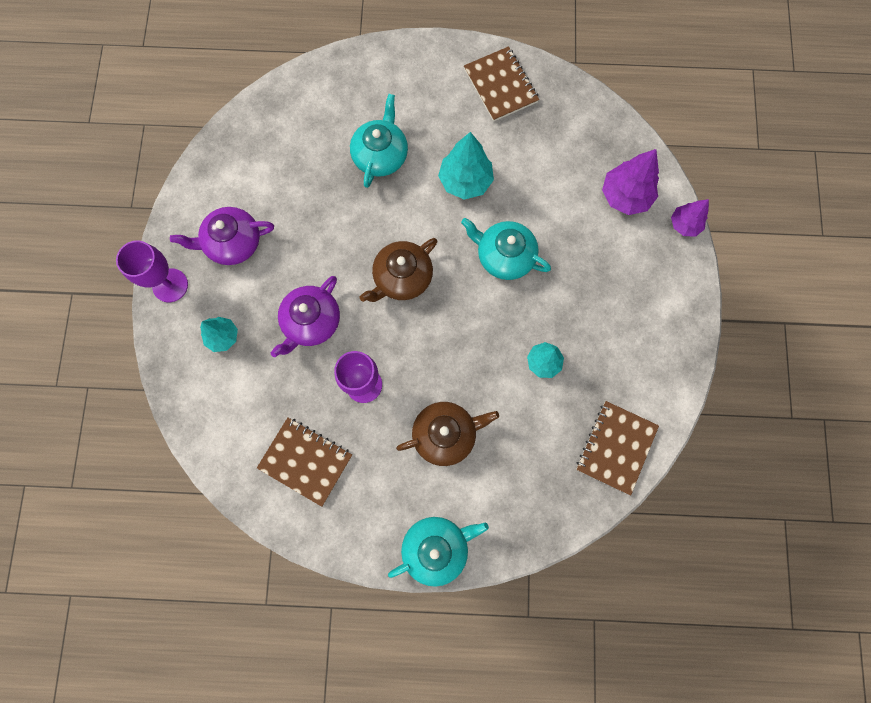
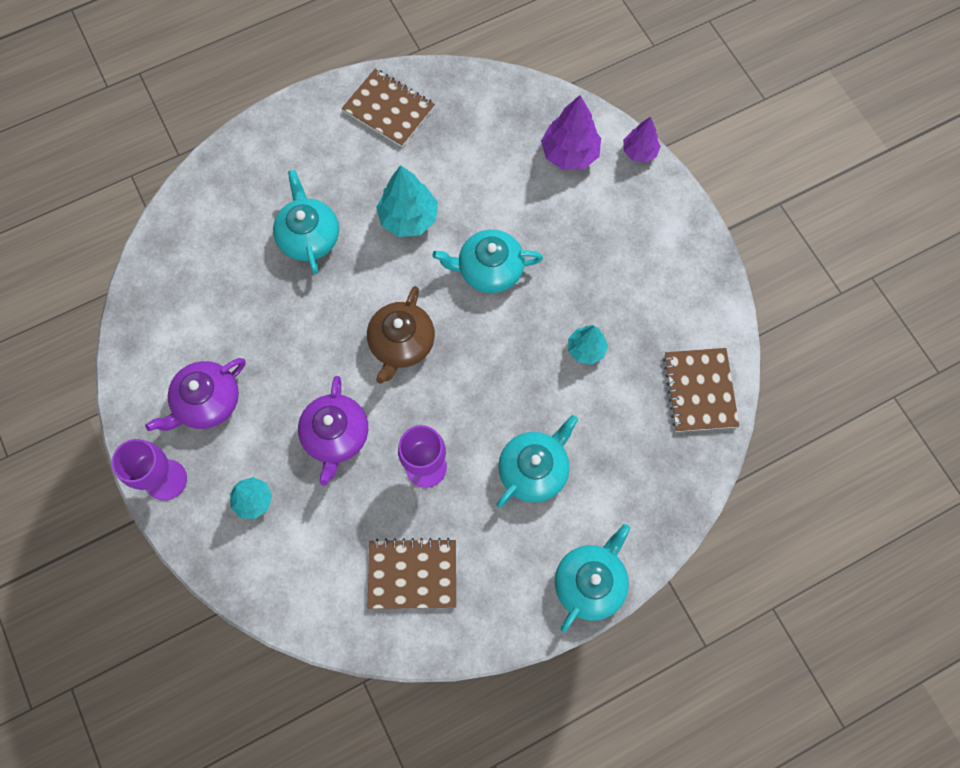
camera: 30 degrees left, 5 degrees down
brown teapot [396,402,499,466] -> turquoise teapot [496,415,578,508]

